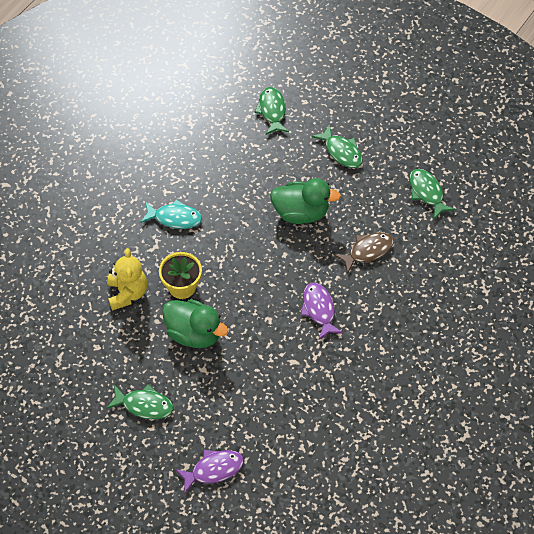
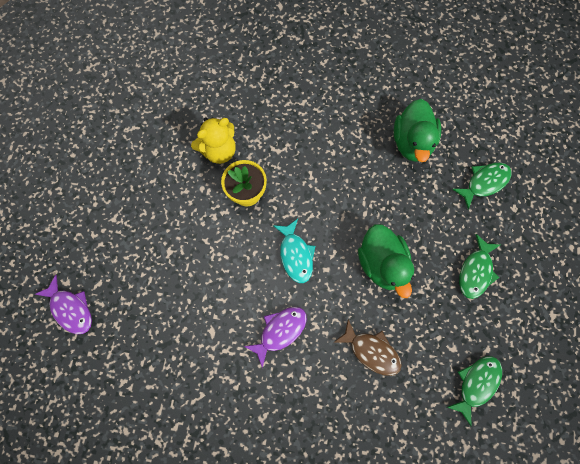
camera: 65 degrees right, 15 degrees up
green fish [106,384,173,419] -> none
turquoise fish [140,199,202,229] -> turquoise fish moved to [273,219,315,283]
green duck [162,299,228,348] -> green duck moved to [394,99,441,162]

